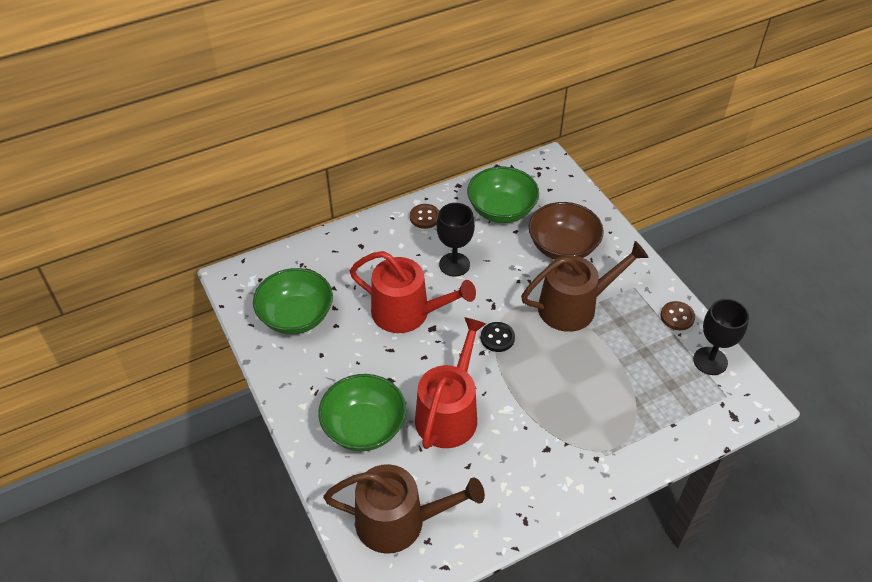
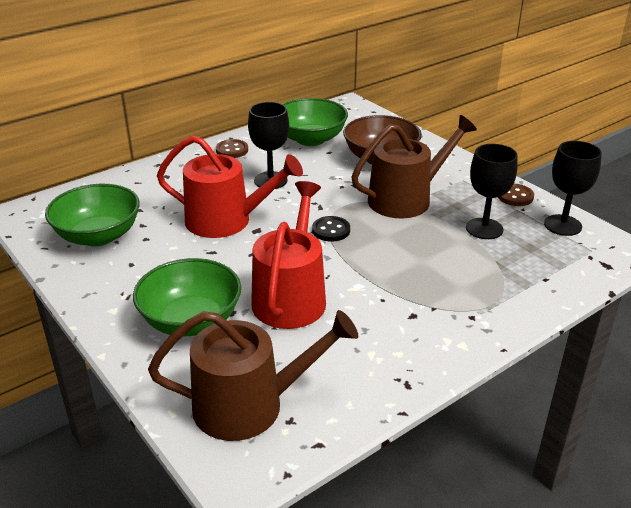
camera: 10 degrees left, 15 degrees down
none -> black goblet [466,144,518,239]

